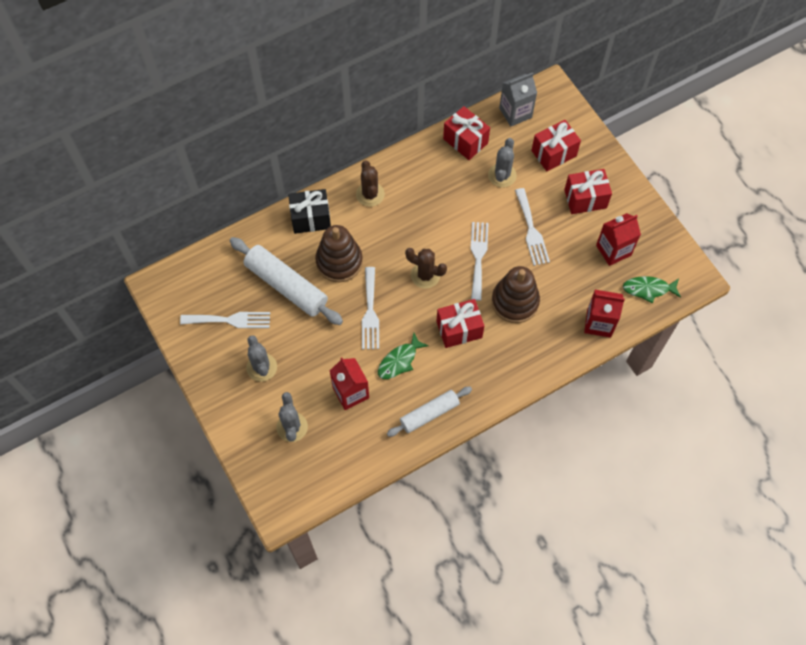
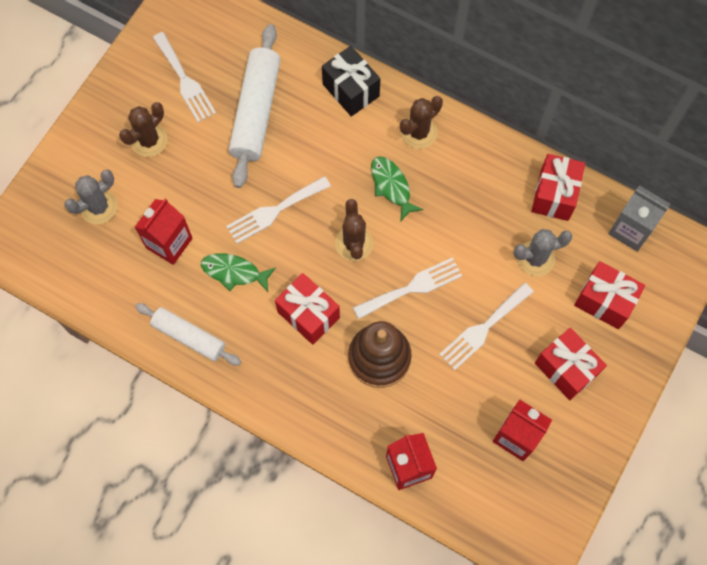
camera: 60 degrees right, 5 degrees up
grey cactus [246,335,277,382] -> brown cactus [119,102,168,157]
brown stacking toy [315,225,363,282] -> none
green fish [623,276,681,303] -> green fish moved to [371,156,423,222]

